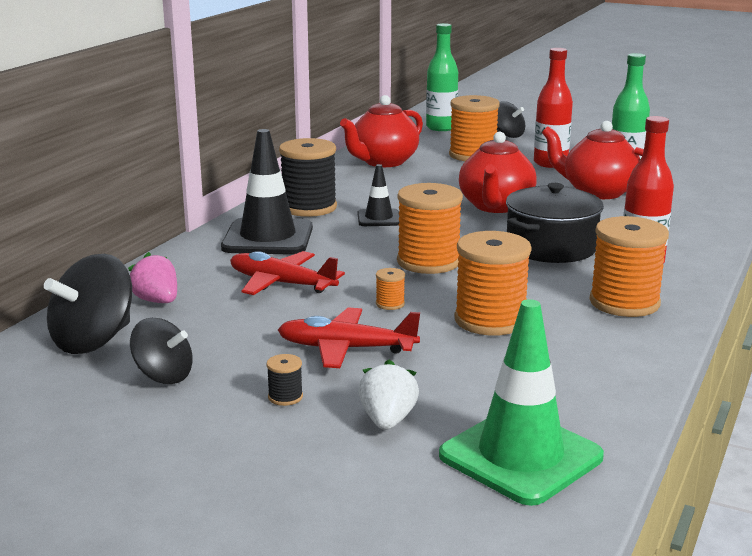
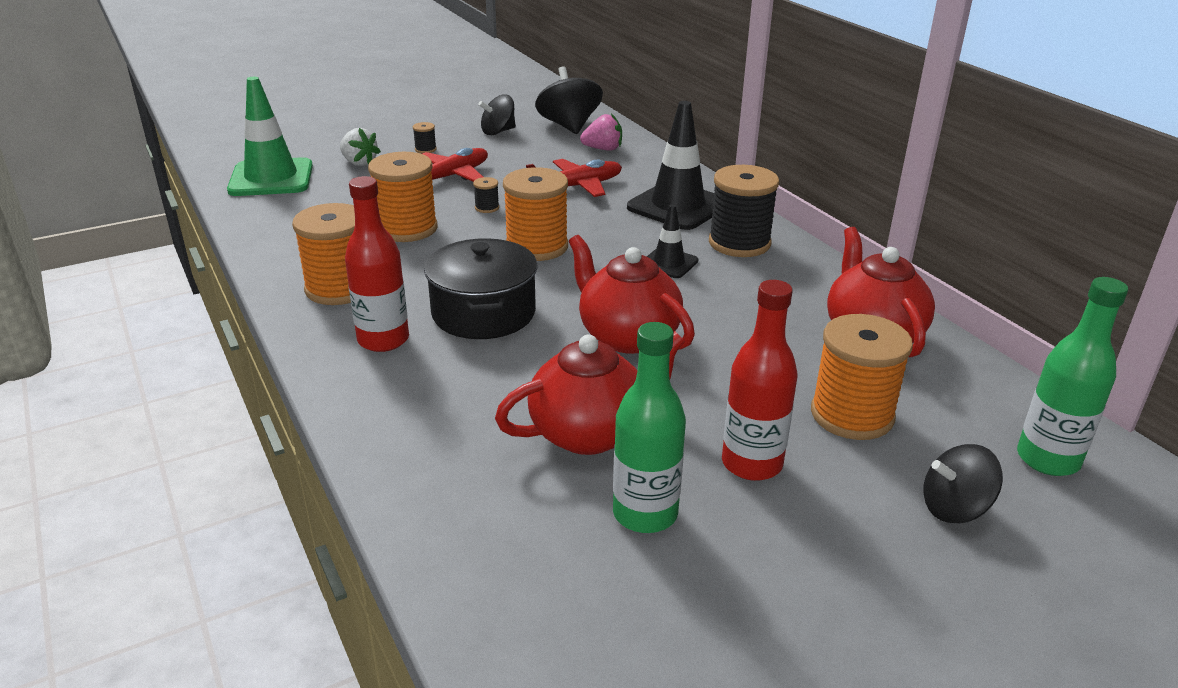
camera: 125 degrees right, 10 degrees up
orange spool [376,268,405,310] -> black spool [473,177,499,213]

